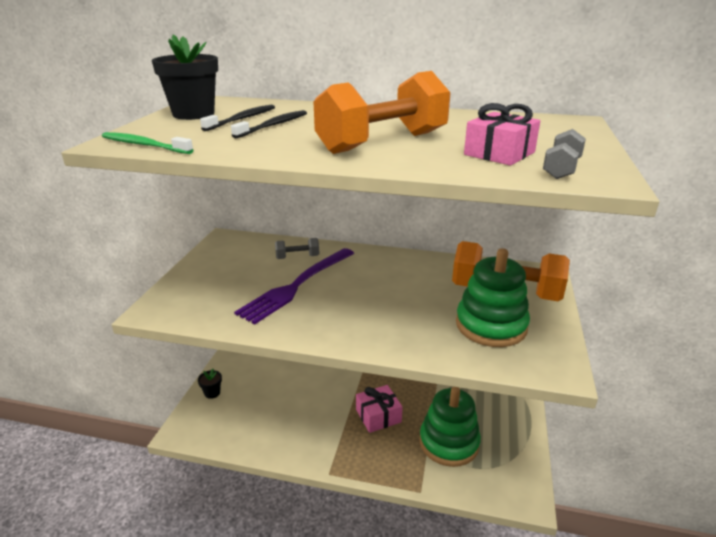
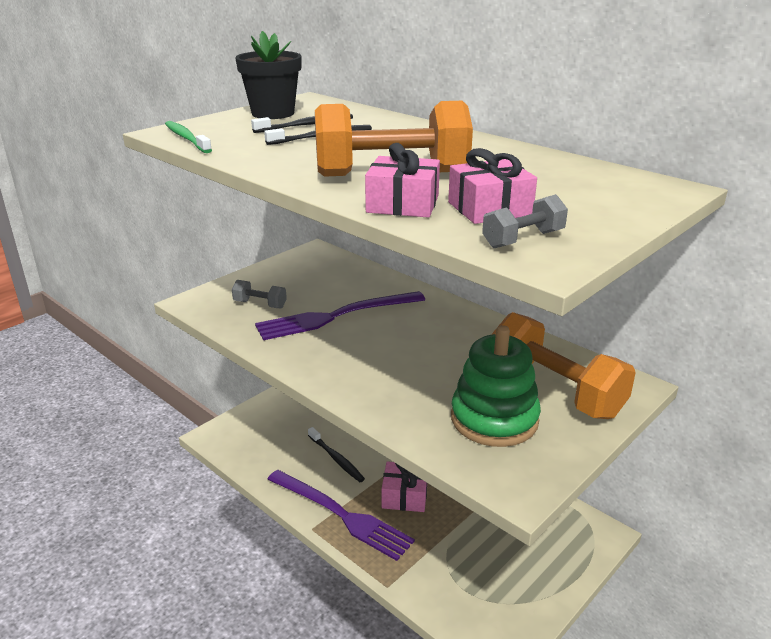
camera: 30 degrees right, 0 degrees up
black flower pot [198,369,222,399] -> none
grey dumbbell [275,238,319,259] -> grey dumbbell moved to [232,280,287,309]
green stacking toy [419,387,481,467] -> none
none -> purple fork [267,470,415,561]
none -> black toothbrush [308,427,365,482]
none -> pink gift [365,143,440,218]

